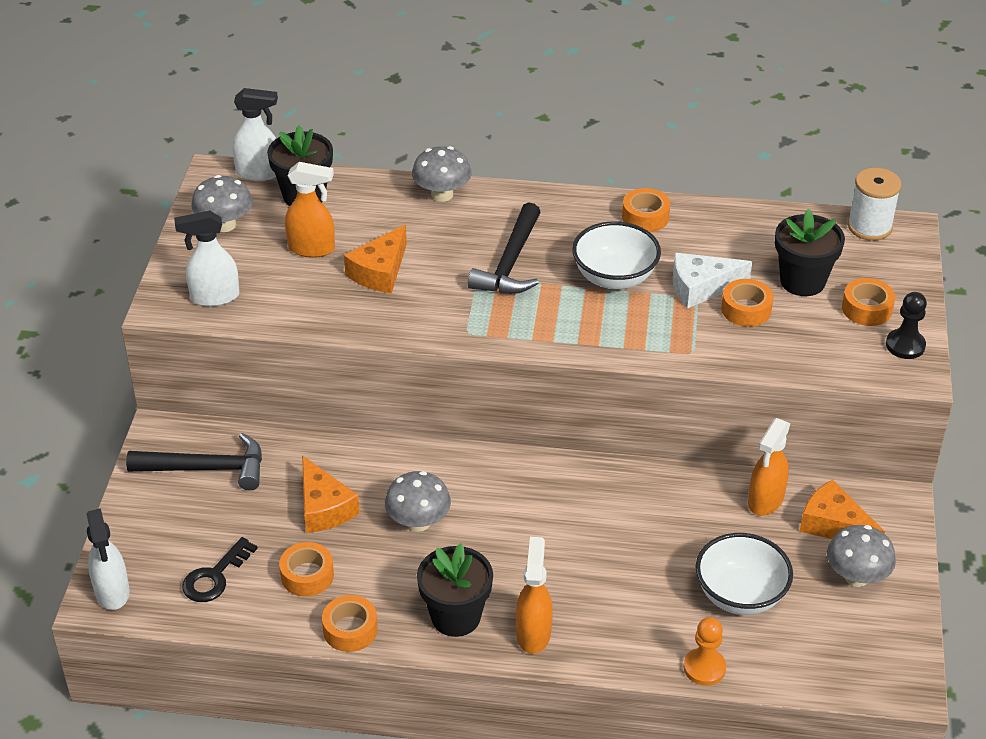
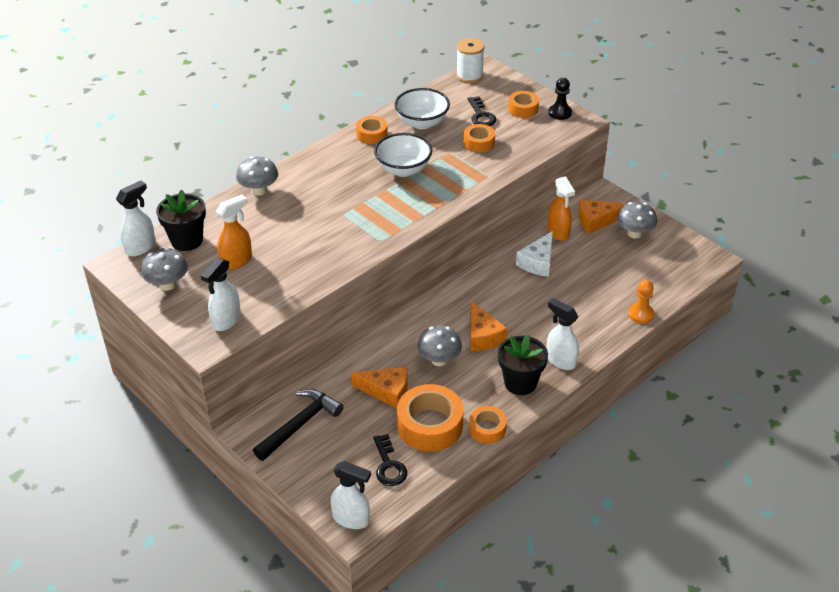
camera: 50 degrees left, 0 degrees up
orange tape [279,542,334,597] -> orange tape [397,384,463,452], size x1.79
orange cheese [344,224,407,293] -> orange cheese moved to [470,301,508,351]
black hammer [468,202,541,294] -> none
orange spray bottle [516,537,553,654] -> white spray bottle [547,298,579,370]
white cheese [673,253,752,309] -> white cheese moved to [516,231,553,277]
white bowl [695,533,793,615] -> white bowl moved to [394,88,450,129]
black flower pot [775,209,845,296] -> black key [467,96,497,126]

